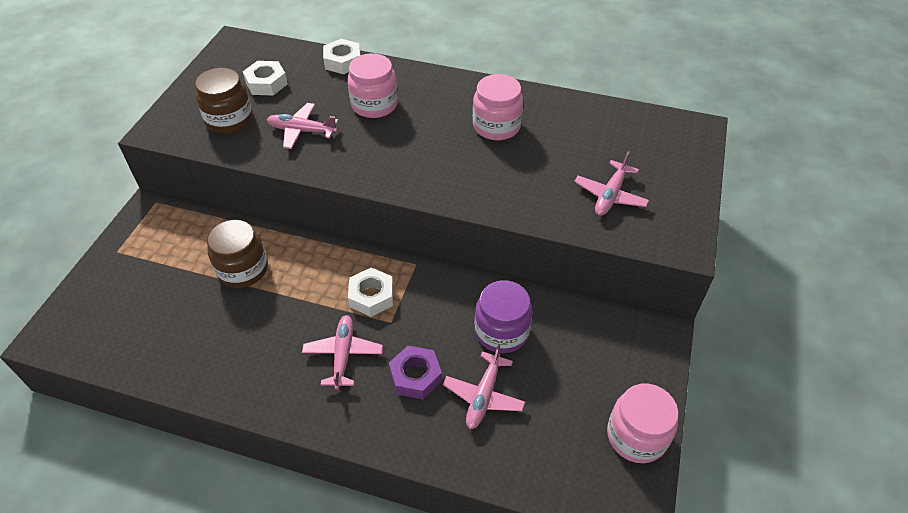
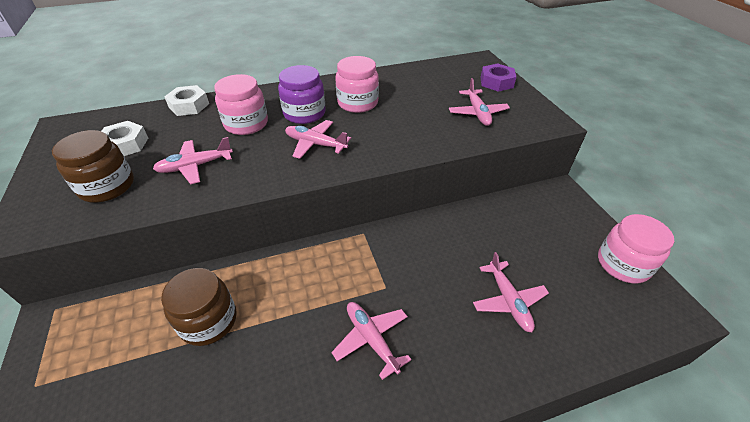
camera: 35 degrees left, 5 degrees down
white nut [348,267,393,317] -> none
purple nut [389,346,442,400] -> purple nut moved to [480,63,516,92]
purple jar [475,280,533,353] -> purple jar moved to [278,65,326,124]
none -> pink plane [285,120,351,159]

